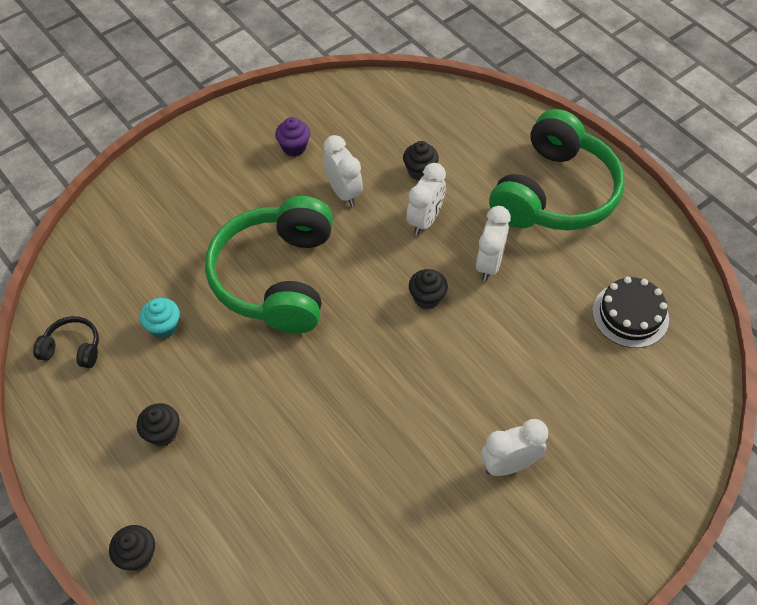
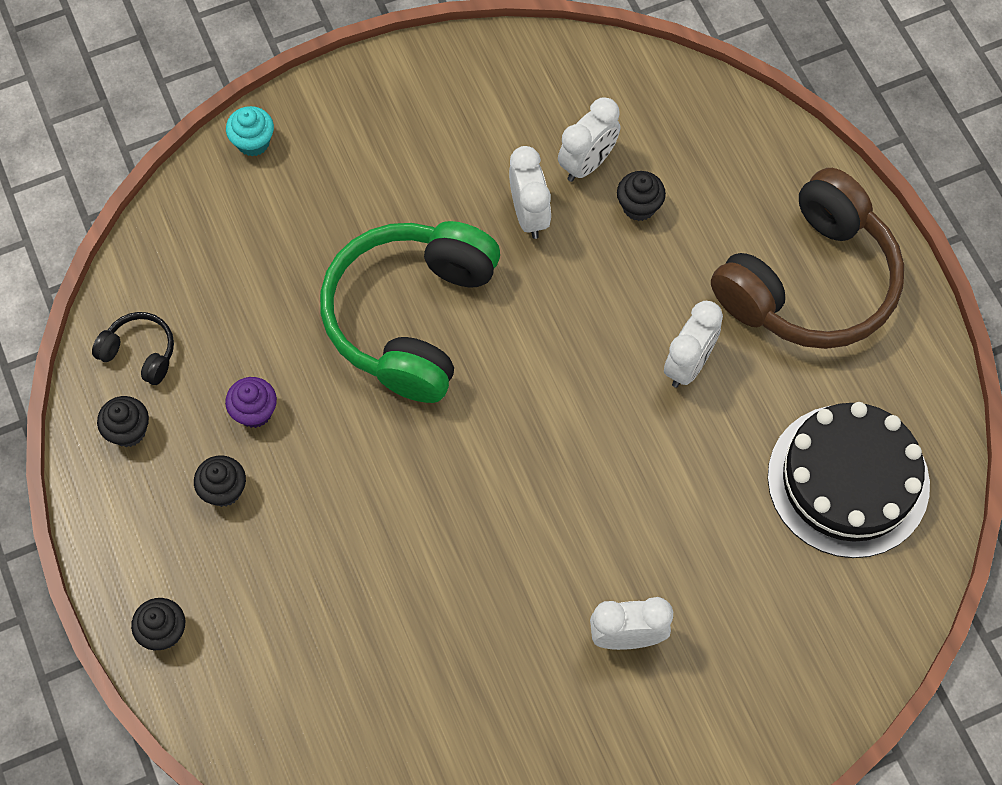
camera: 15 degrees right, 10 degrees up
turquoise cupcake [140,298,180,339] -> turquoise cupcake moved to [226,106,274,156]
purple cupcake [275,117,310,156] -> purple cupcake moved to [225,377,277,428]
white clock [406,163,446,235] -> white clock moved to [558,97,620,182]
black cupcake [409,269,448,309] -> black cupcake moved to [97,396,149,447]
green headphones [489,109,625,230] -> brown headphones [711,168,904,349]
black cake [592,277,669,348] -> black cake [768,402,930,558], size x1.60

